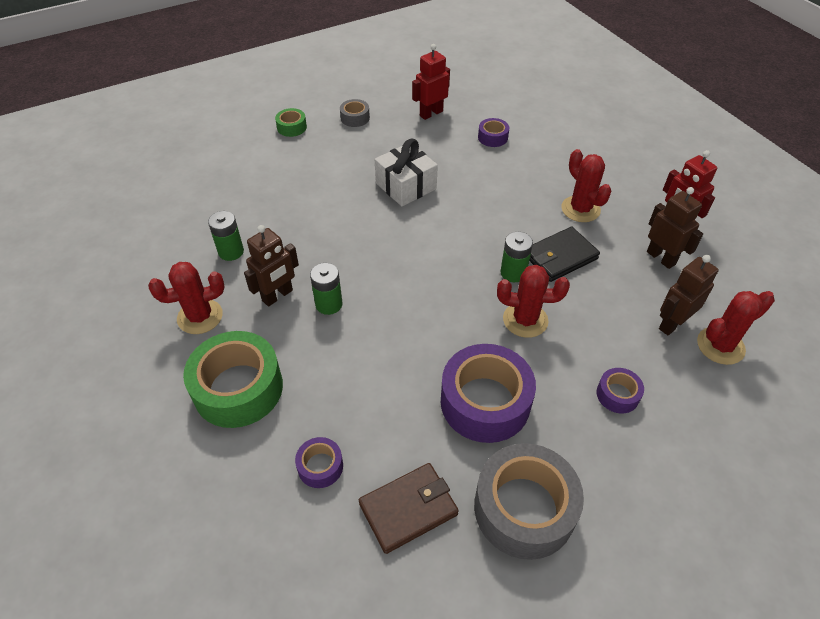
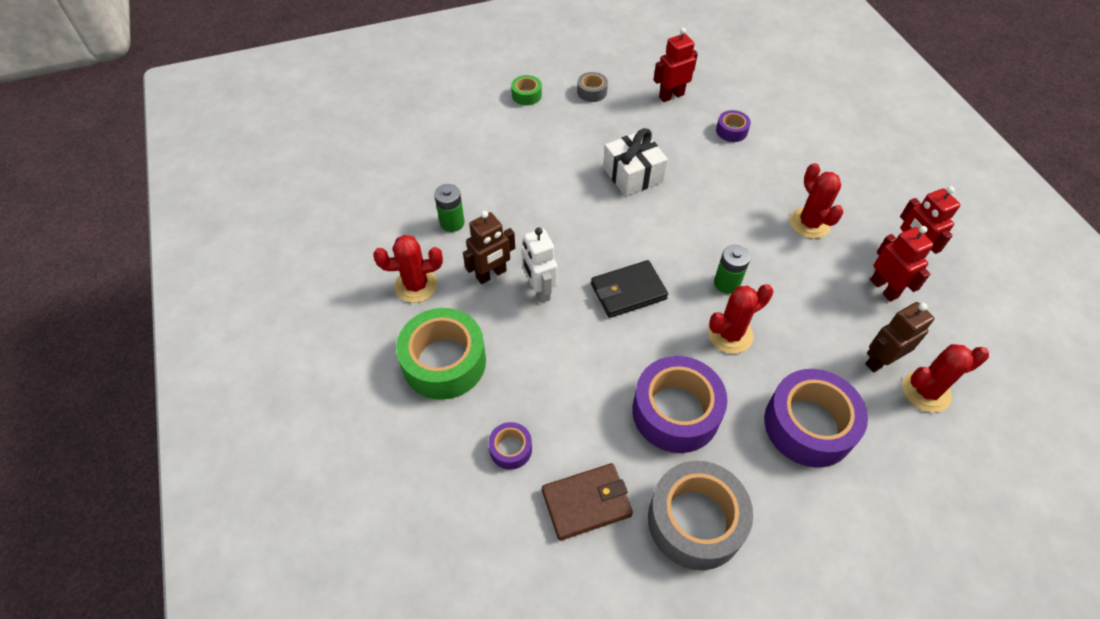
camera: 10 degrees right, 5 degrees up
green battery [310,263,343,315] -> white robot [521,227,557,303]
red cactus [497,265,570,338] -> red cactus turned 45 degrees counterclockwise [708,284,773,354]
black wallet [529,227,600,282] -> black wallet moved to [591,260,668,318]
purple tape [597,368,644,413] -> purple tape [764,369,868,468], size x2.12
brown robot [647,187,703,269] -> red robot [870,226,934,302]

